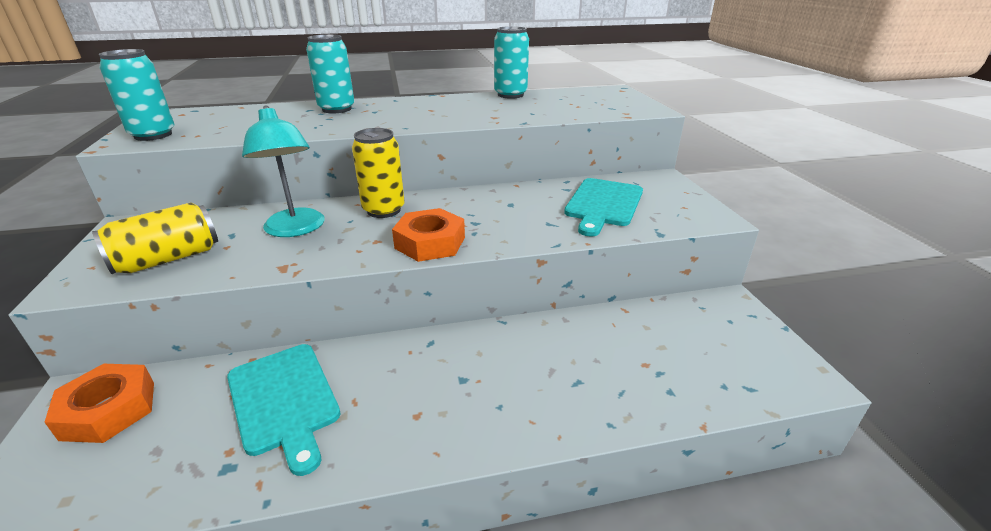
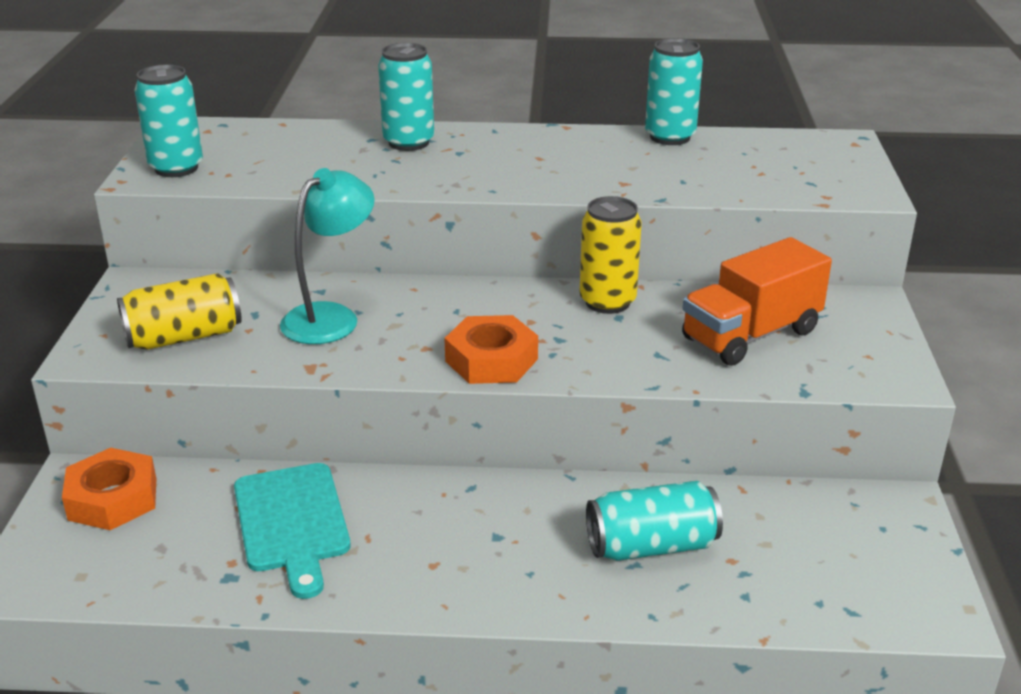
camera: 15 degrees right, 0 degrees up
turquoise lamp [242,105,325,237] -> turquoise lamp turned 135 degrees counterclockwise [280,168,375,344]
yellow can [352,128,405,218] -> yellow can moved to [580,196,642,314]
turquoise cutting board [564,178,643,237] -> orange truck [682,237,832,366]
none -> turquoise can [586,481,723,561]

